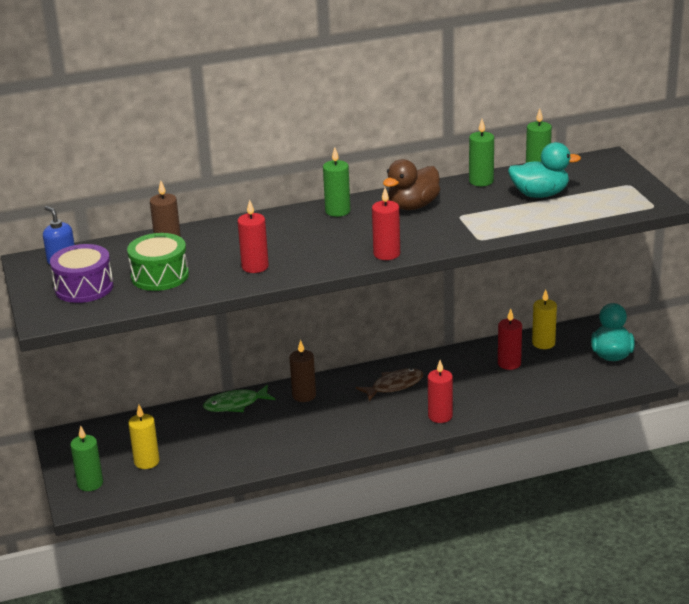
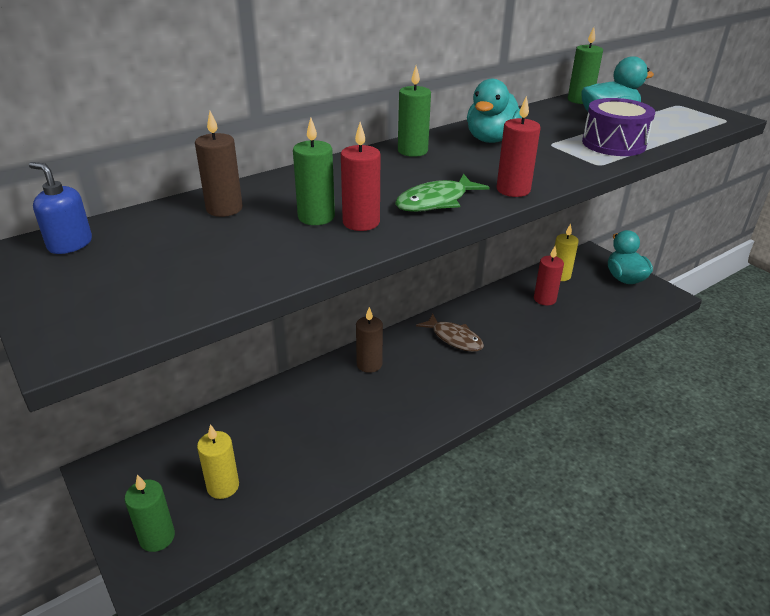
camera: 20 degrees left, 5 degrees up
purple drum [50,244,113,303] -> purple drum moved to [582,98,655,156]
green drum [127,233,189,291] -> none
green fish [203,385,275,412] -> green fish moved to [395,174,490,212]
brown fish [356,368,424,401] -> brown fish turned 90 degrees clockwise [416,314,484,352]
brown duck [383,159,440,210] -> turquoise duck [467,79,522,143]
red candle [428,360,453,423] -> none
green candle [469,119,494,186] -> green candle moved to [293,118,335,225]

